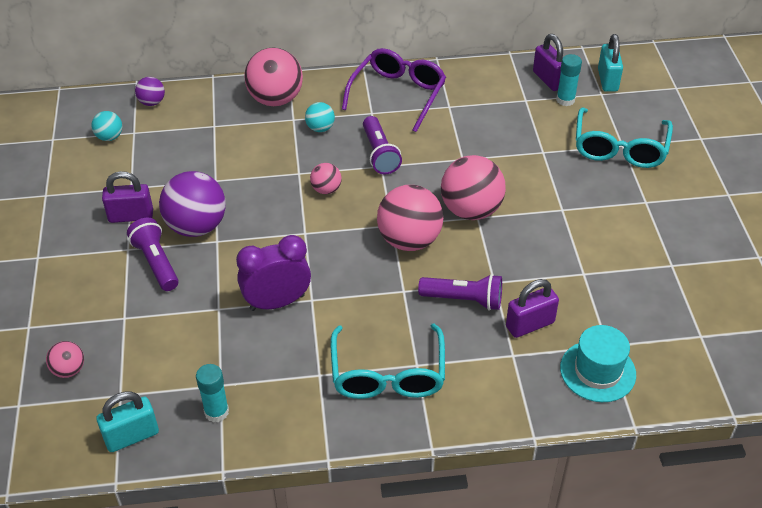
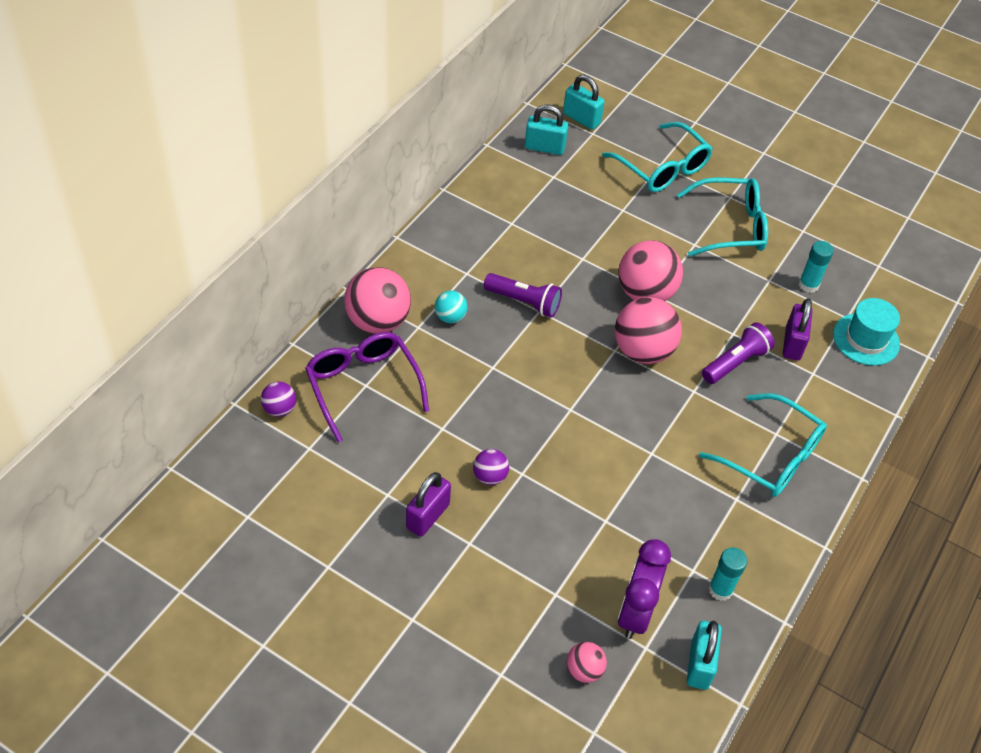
camera: 55 degrees left, 5 degrees up
turquoise ball [91,111,122,141] -> none
purple flashlight [127,218,179,291] -> none
purple ball [159,171,226,237] -> purple ball [473,449,509,485], size x0.50
purple clock [236,235,311,311] -> purple clock moved to [618,539,671,639]
pink ball [310,163,342,194] -> none
purple glasses [342,48,446,132] -> purple glasses moved to [305,332,429,442]
purple padlock [533,34,563,91] -> turquoise padlock [525,105,568,155]
turquoise glue stick [556,54,582,106] -> turquoise glue stick moved to [799,241,834,293]
none -> turquoise glasses [677,178,768,257]

